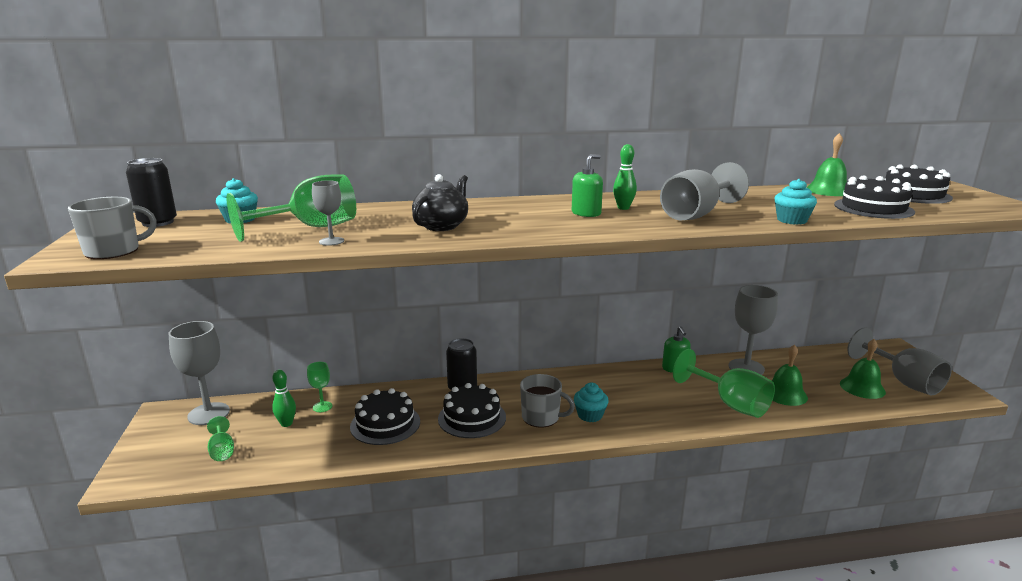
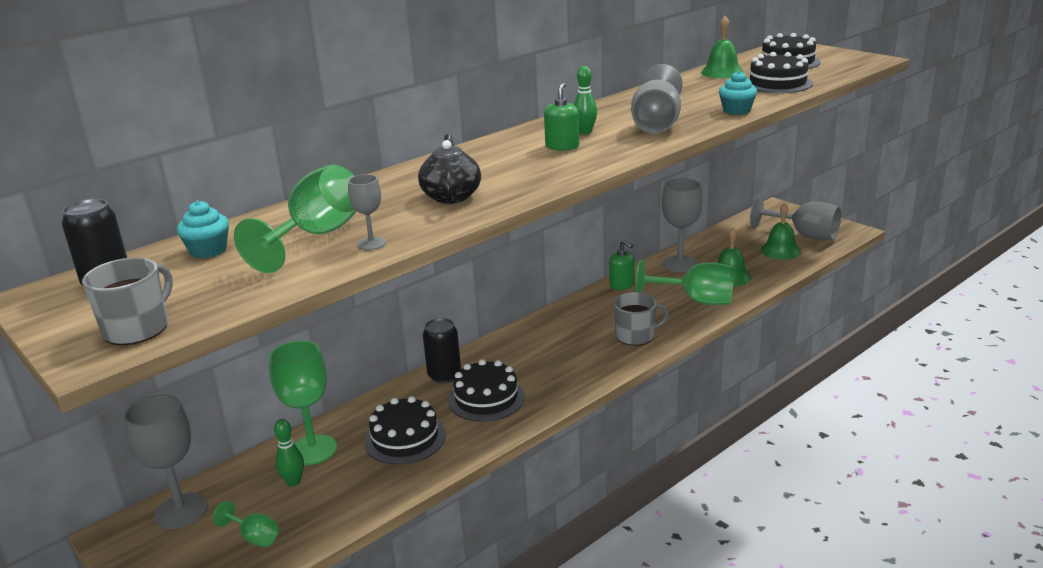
camera: 30 degrees left, 5 degrees up
green goblet [307,362,333,412] -> green goblet [269,341,337,465], size x1.99
grey mug [520,374,575,428] -> grey mug moved to [614,292,669,346]
turquoise cupcake [574,383,609,422] -> none

